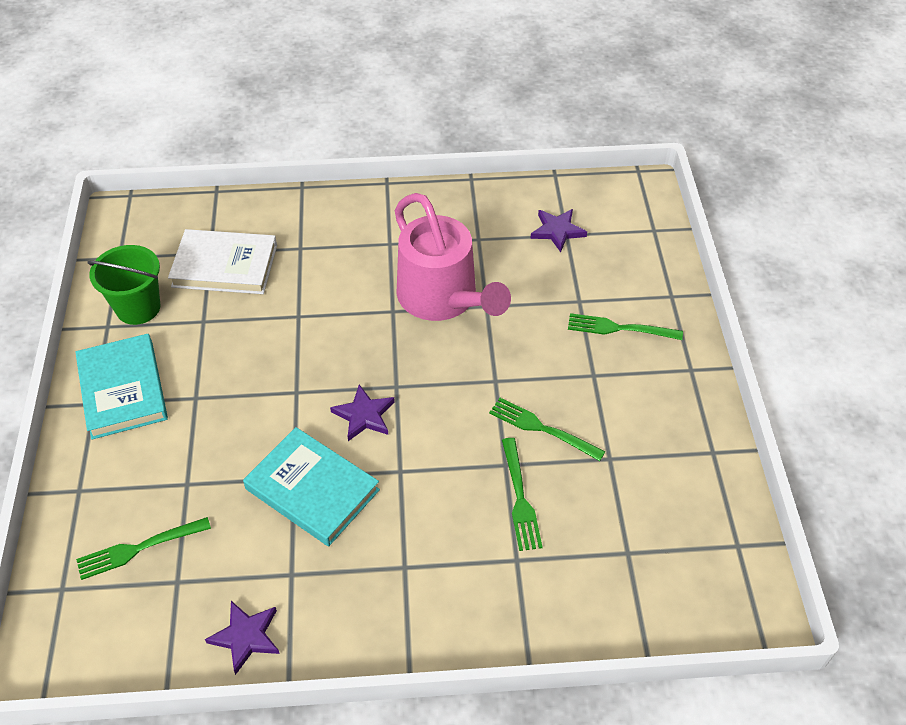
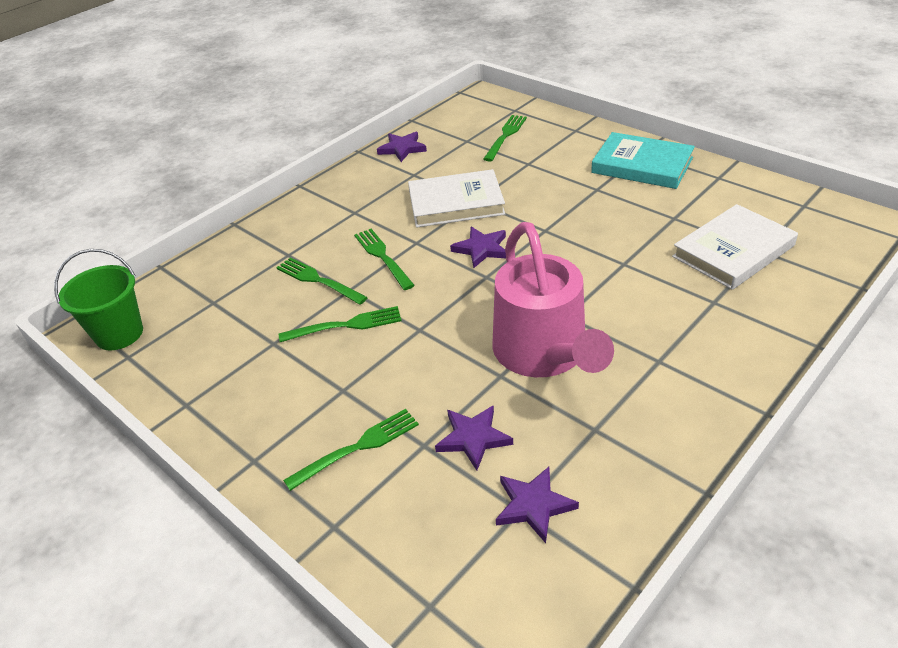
camera: 140 degrees right, 10 degrees down
green bucket [87,245,161,325] -> green bucket moved to [54,249,143,350]
turquoise book [243,427,380,546] -> white book [408,169,505,228]
pink watering can [395,193,511,321] -> pink watering can turned 120 degrees counterclockwise [492,222,614,377]
none -> green fork [354,229,415,290]
none -> purple star [435,405,513,471]

